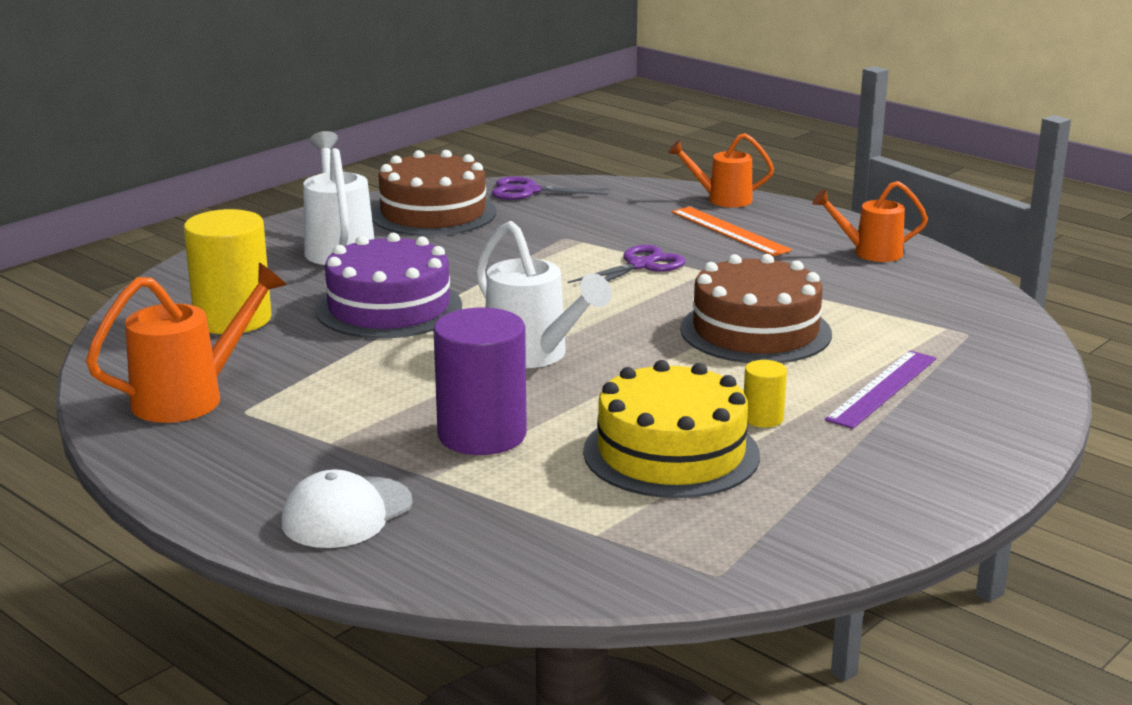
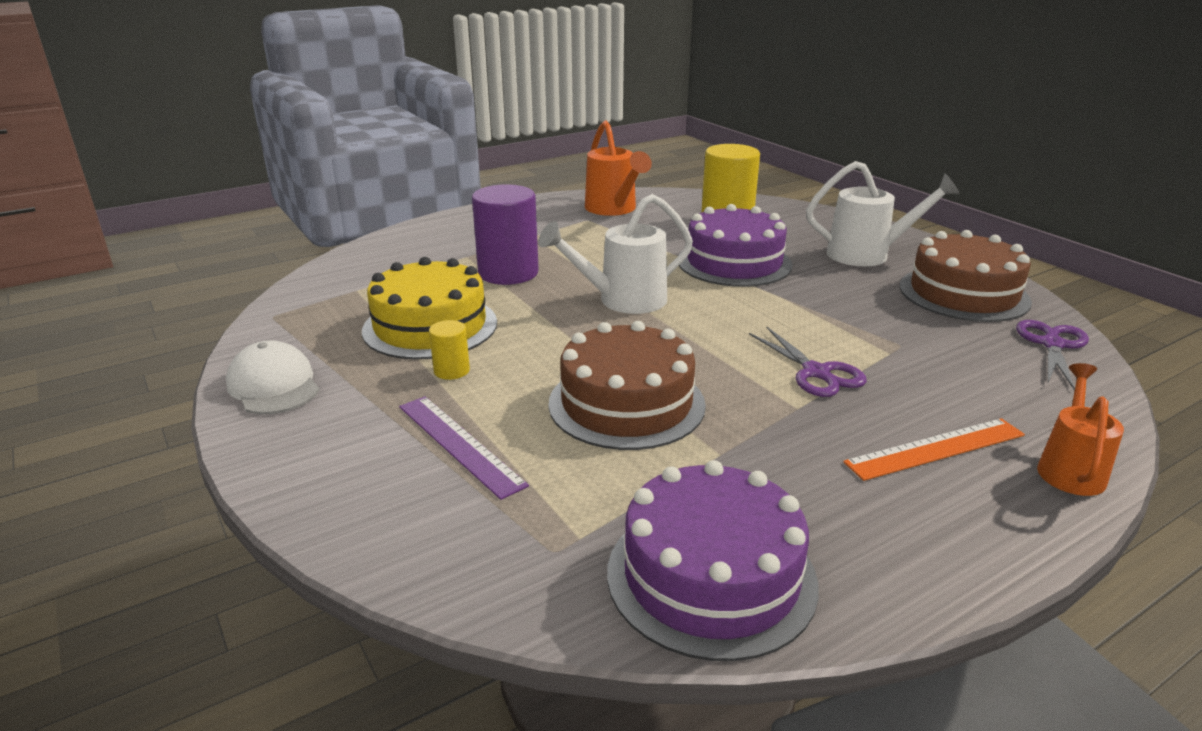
camera: 105 degrees right, 5 degrees up
white cap [281,469,413,548] -> white cap moved to [226,340,319,414]
orange watering can [812,181,928,262] -> none
none -> purple cake [607,460,819,661]

